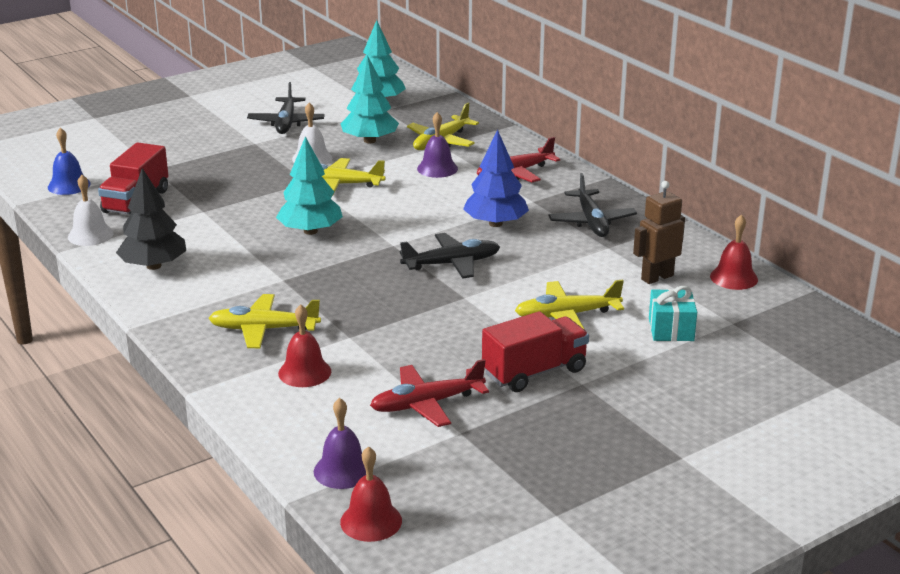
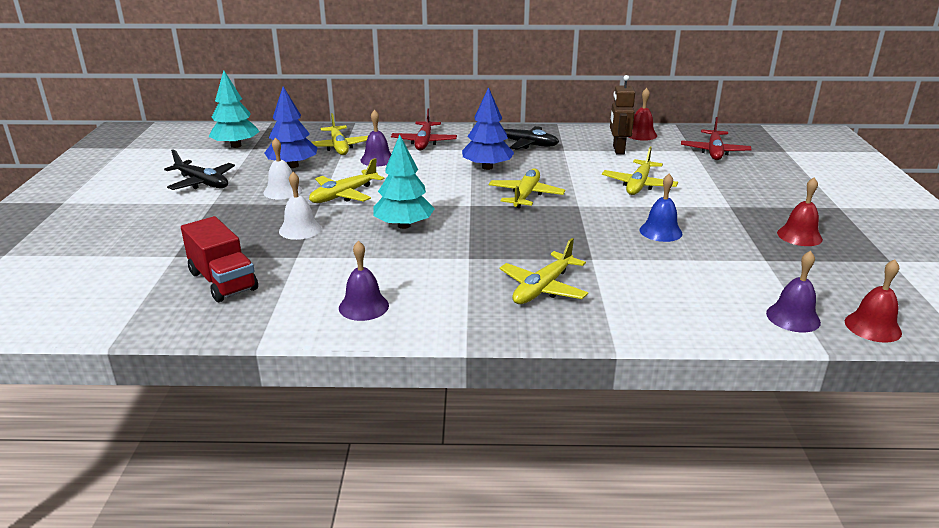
camera: 55 degrees left, 0 degrees up
blue bell [48,128,90,195] -> blue bell moved to [639,174,682,242]
white bell [68,175,113,246] -> white bell moved to [279,172,321,240]
black tree [116,168,186,270] -> purple bell [339,241,389,321]
red bell [278,304,331,387] -> red bell moved to [777,177,823,246]
turquoise tree [341,55,399,143] -> blue tree [264,86,317,168]
red plane [370,359,489,427] -> red plane moved to [681,117,752,160]
black plane [399,233,500,279] -> yellow plane [489,168,565,208]
red truck [482,311,589,392] -> none
turquoise gift [649,286,697,341] -> none

